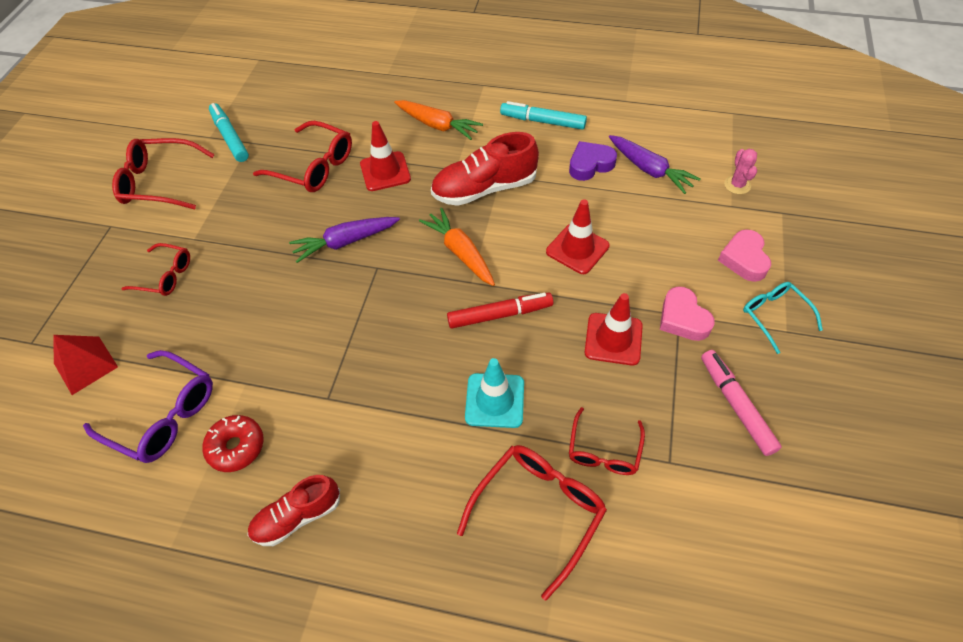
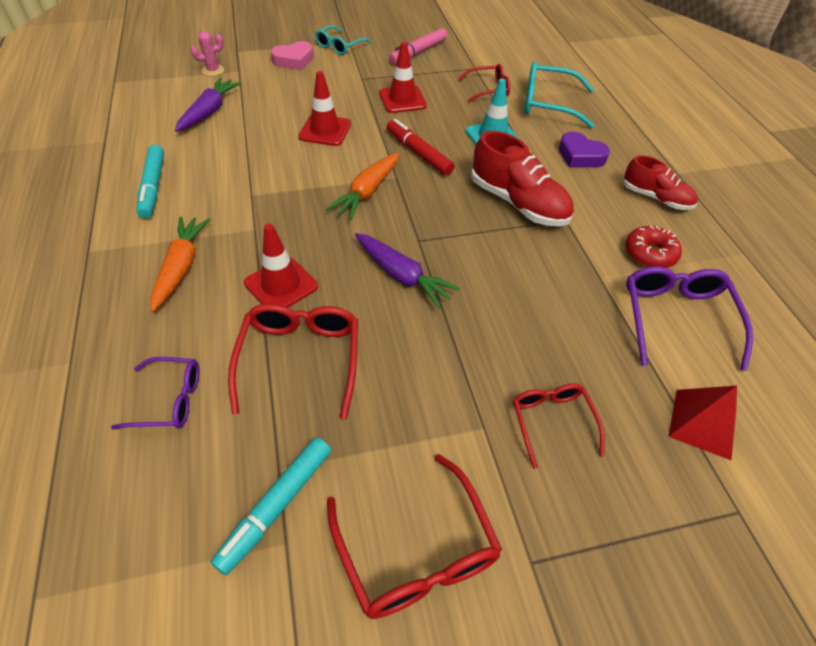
camera: 120 degrees left, 5 degrees down
red shoe [431,132,539,206] -> red shoe moved to [471,131,574,226]
red glasses [457,445,607,601] -> turquoise glasses [524,62,594,128]
purple heart [569,141,617,181] -> purple heart moved to [559,132,610,168]
pink heart [660,287,715,341] -> none
none -> purple glasses [111,357,200,430]

